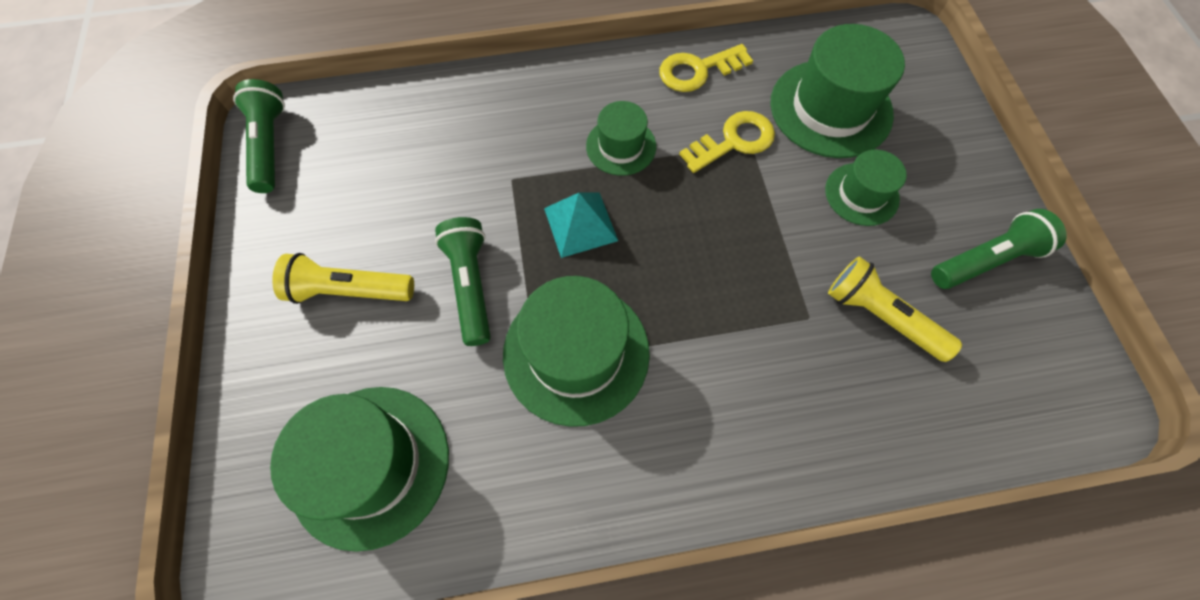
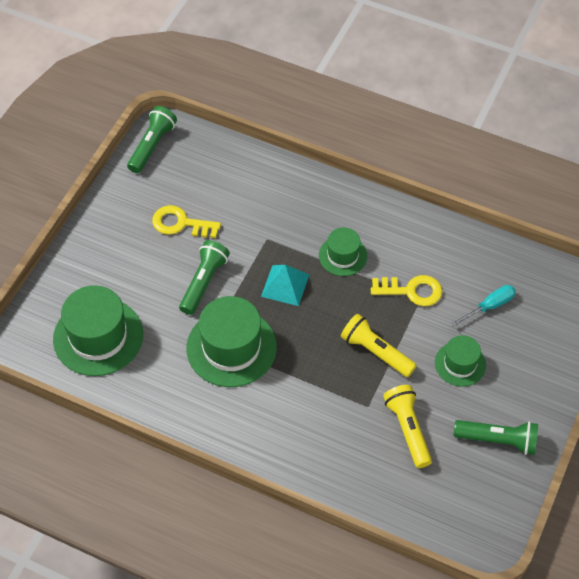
camera: 35 degrees right, 10 degrees down
yellow flashlight [272,253,414,304] -> yellow flashlight moved to [341,314,417,377]
yellow key [659,44,753,92] -> yellow key moved to [152,205,221,238]
green hat [771,24,905,158] -> turquoise screwdriver [451,285,516,326]

